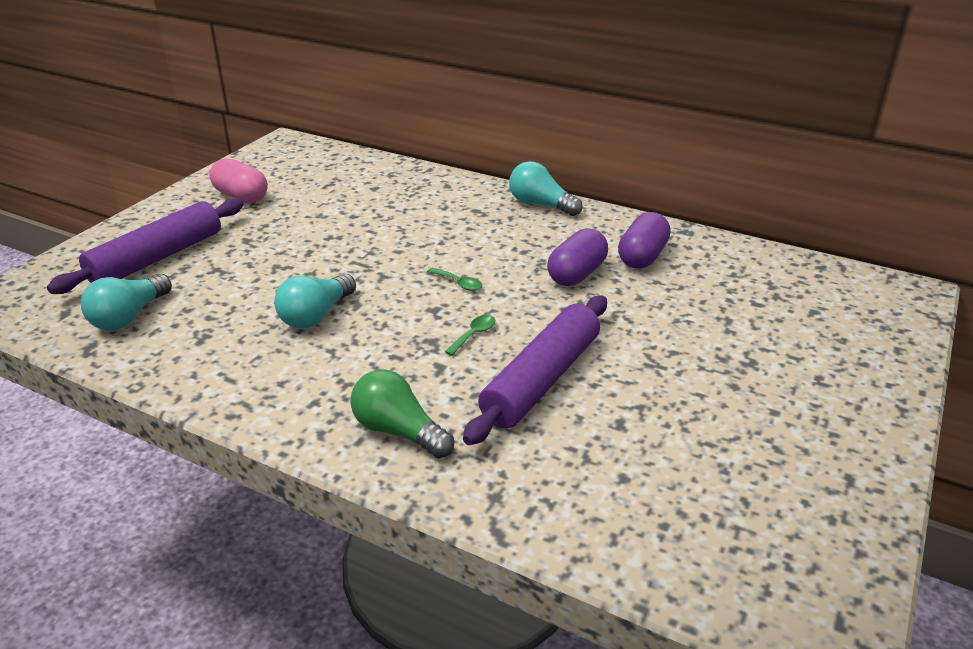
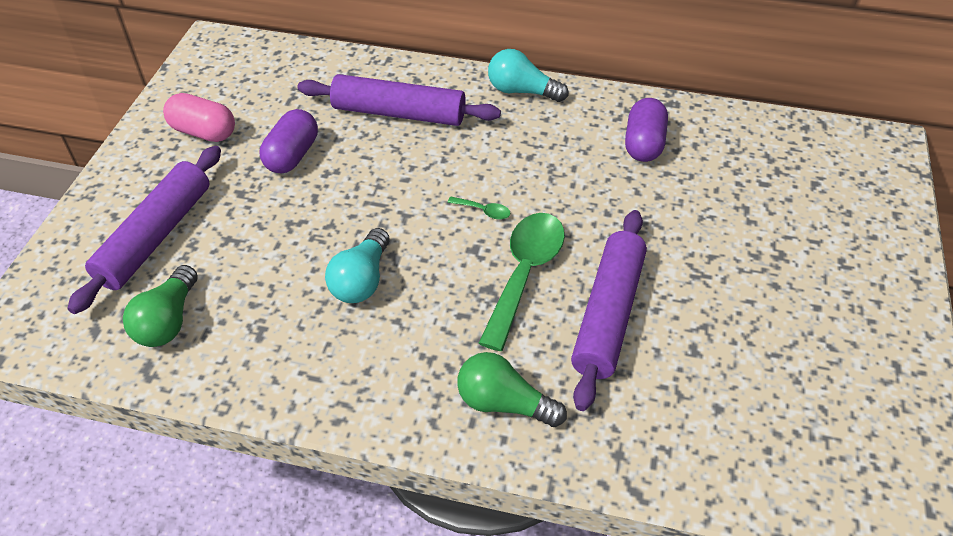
camera: 15 degrees left, 15 degrees up
turquoise light bulb [81,274,172,330] -> green light bulb [123,265,198,347]
green spoon [445,315,495,356] -> green spoon [479,213,565,351], size x2.46
purple capsule [547,228,608,286] -> purple capsule moved to [260,109,318,173]
none -> purple rolling pin [298,74,501,126]

